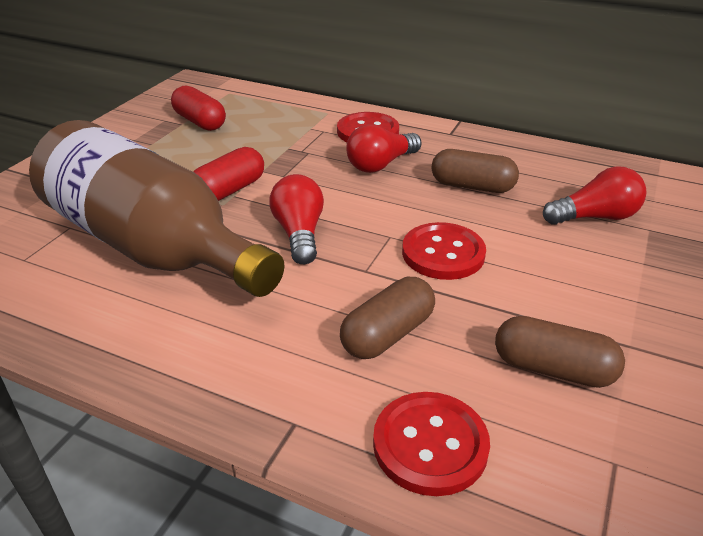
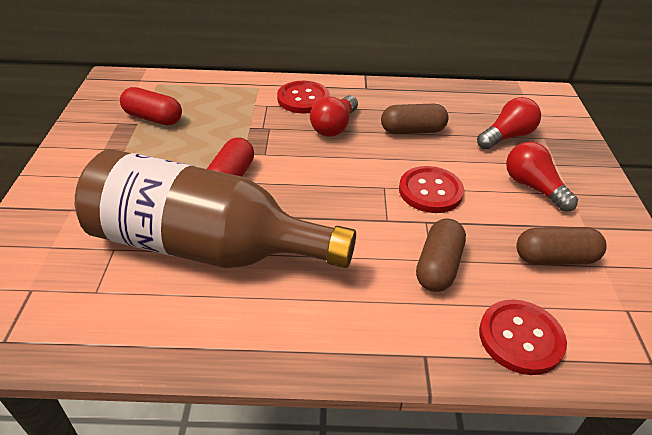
camera: 25 degrees left, 5 degrees up
red light bulb [269,174,324,264] -> red light bulb moved to [506,142,578,212]

